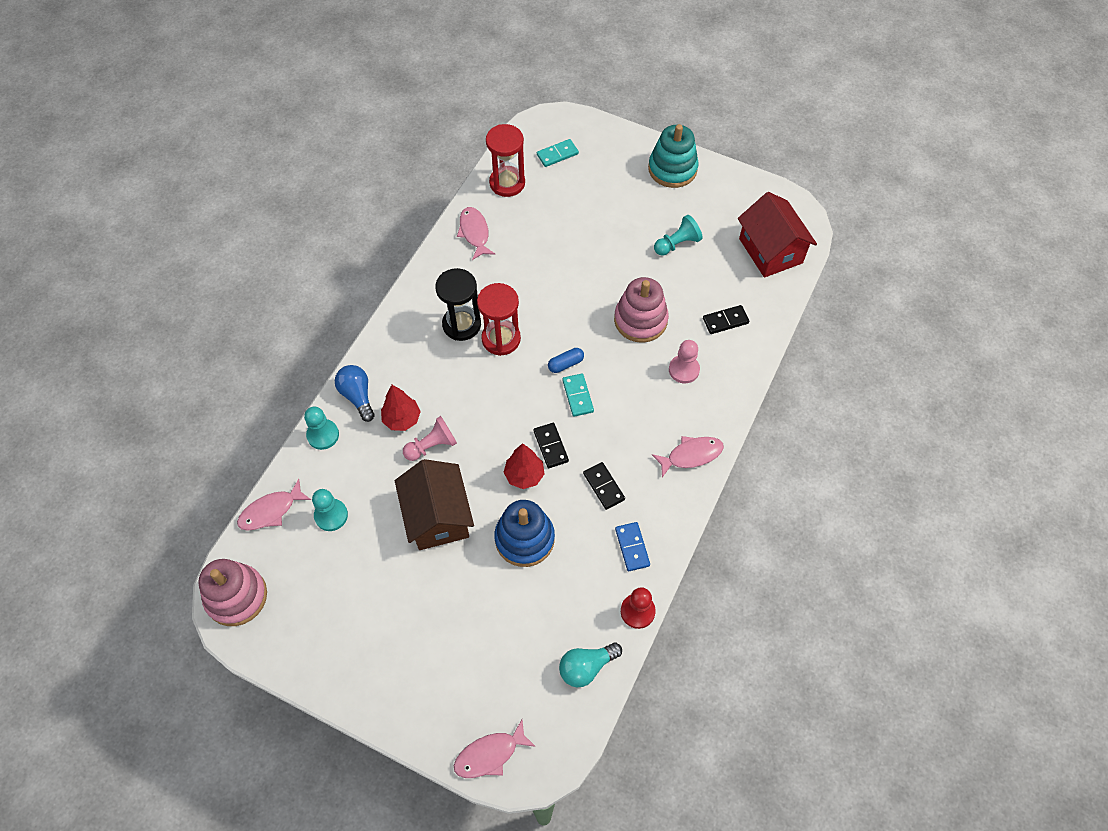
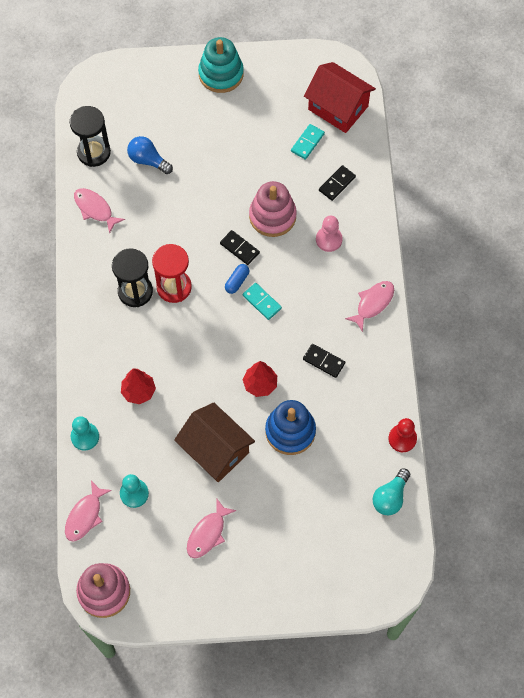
camera: 30 degrees left, 5 degrees up
blue light bulb [335,365,375,422] -> blue light bulb moved to [127,136,173,174]
pink pawn [403,416,457,461] -> none
pink fish [454,720,536,778] -> pink fish moved to [187,499,237,558]
red hourglass [486,124,525,197] -> black hourglass [70,106,111,167]
black domino [533,423,569,468] -> black domino moved to [220,230,260,265]
turquoise domino [537,139,579,167] -> turquoise domino moved to [291,124,325,160]
blue domino [615,522,650,571] -> none
turquoise pawn [654,215,703,256] -> none

